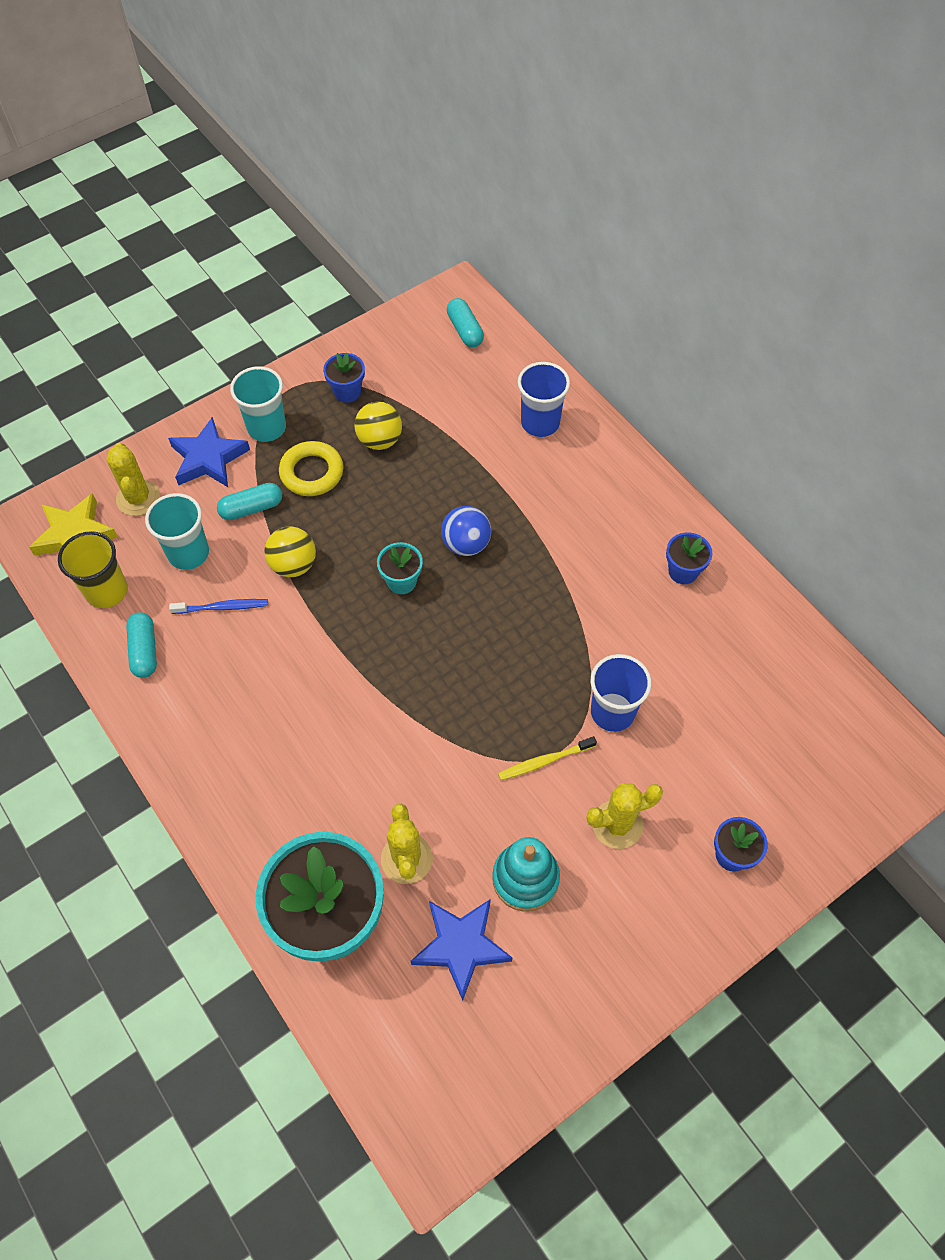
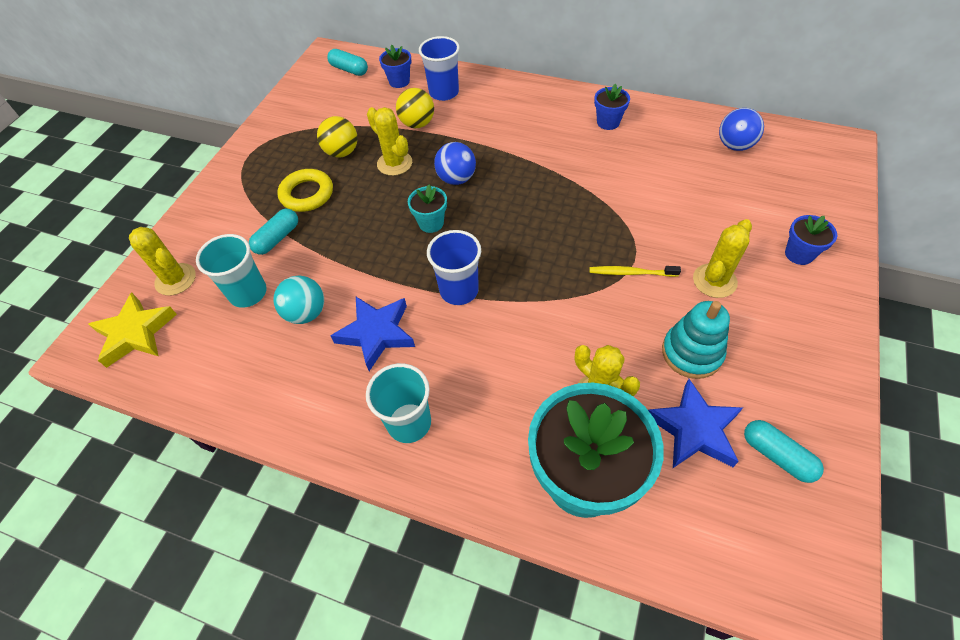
camera: 30 degrees left, 5 degrees down
yellow cup [58,531,128,608] -> none
turquoise capsule [126,612,157,678] -> turquoise capsule moved to [744,420,824,483]
blue star [168,417,250,487] -> blue star moved to [331,297,415,371]
blue toothbrush [169,599,268,614] -> turquoise ball [273,276,324,324]
turquoise cup [230,366,286,442] -> turquoise cup moved to [366,363,431,443]
yellow ball [264,527,316,577] -> yellow ball moved to [396,88,434,128]
blue flower pot [323,353,365,403] -> blue flower pot moved to [379,44,412,88]
yellow toothbrush [498,736,597,780] -> yellow toothbrush turned 60 degrees clockwise [590,266,681,277]
blue cup [591,654,652,732] -> blue cup moved to [427,230,481,305]
none -> yellow cactus [367,107,412,176]
none -> blue ball [719,108,764,151]

